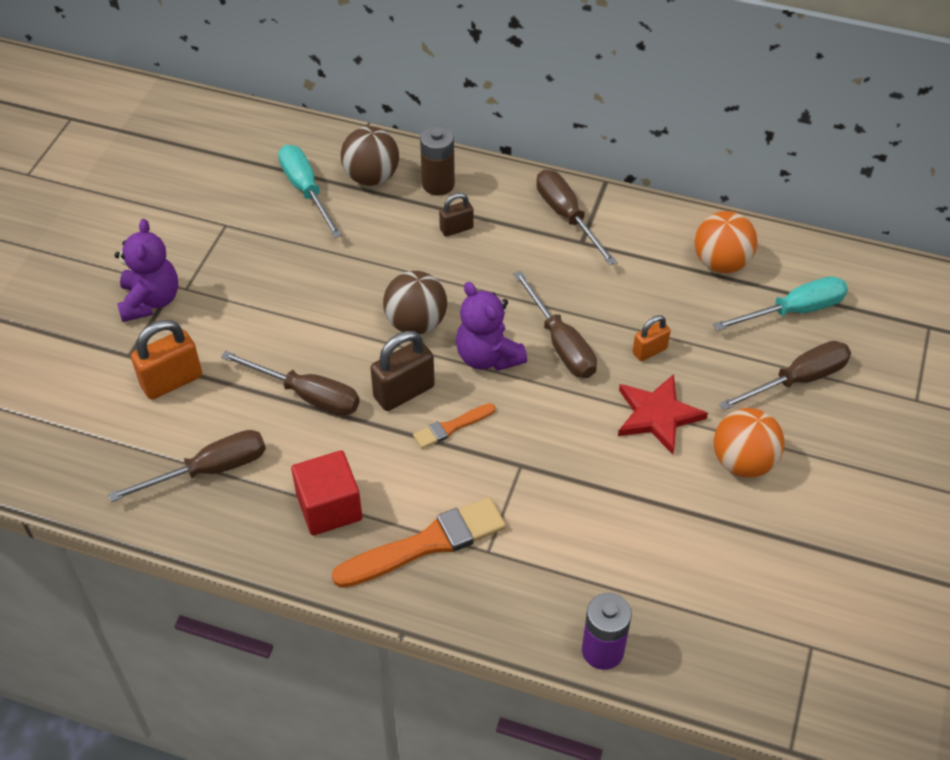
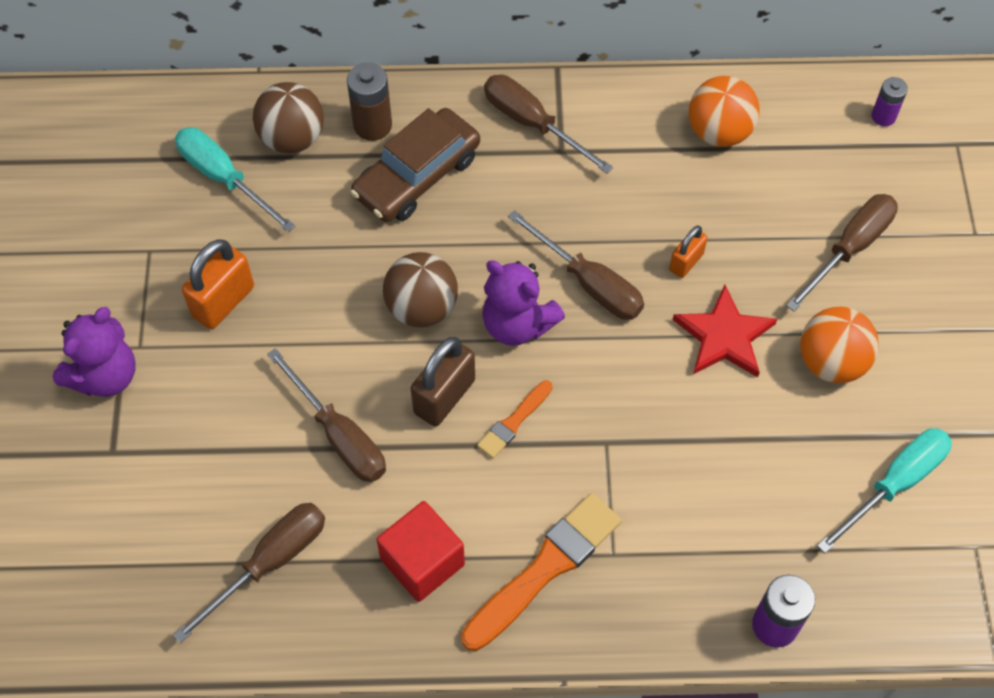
camera: 20 degrees left, 10 degrees up
purple teddy bear [115,219,178,322] -> purple teddy bear turned 60 degrees clockwise [53,307,135,397]
orange padlock [131,320,202,400] -> orange padlock moved to [182,239,254,329]
brown screwdriver [221,351,360,416] -> brown screwdriver turned 45 degrees clockwise [267,348,386,482]
brown padlock [439,193,474,237] -> brown car [350,108,480,222]
turquoise screwdriver [713,276,848,331] -> turquoise screwdriver moved to [817,428,952,553]
none -> purple battery [871,77,908,126]

